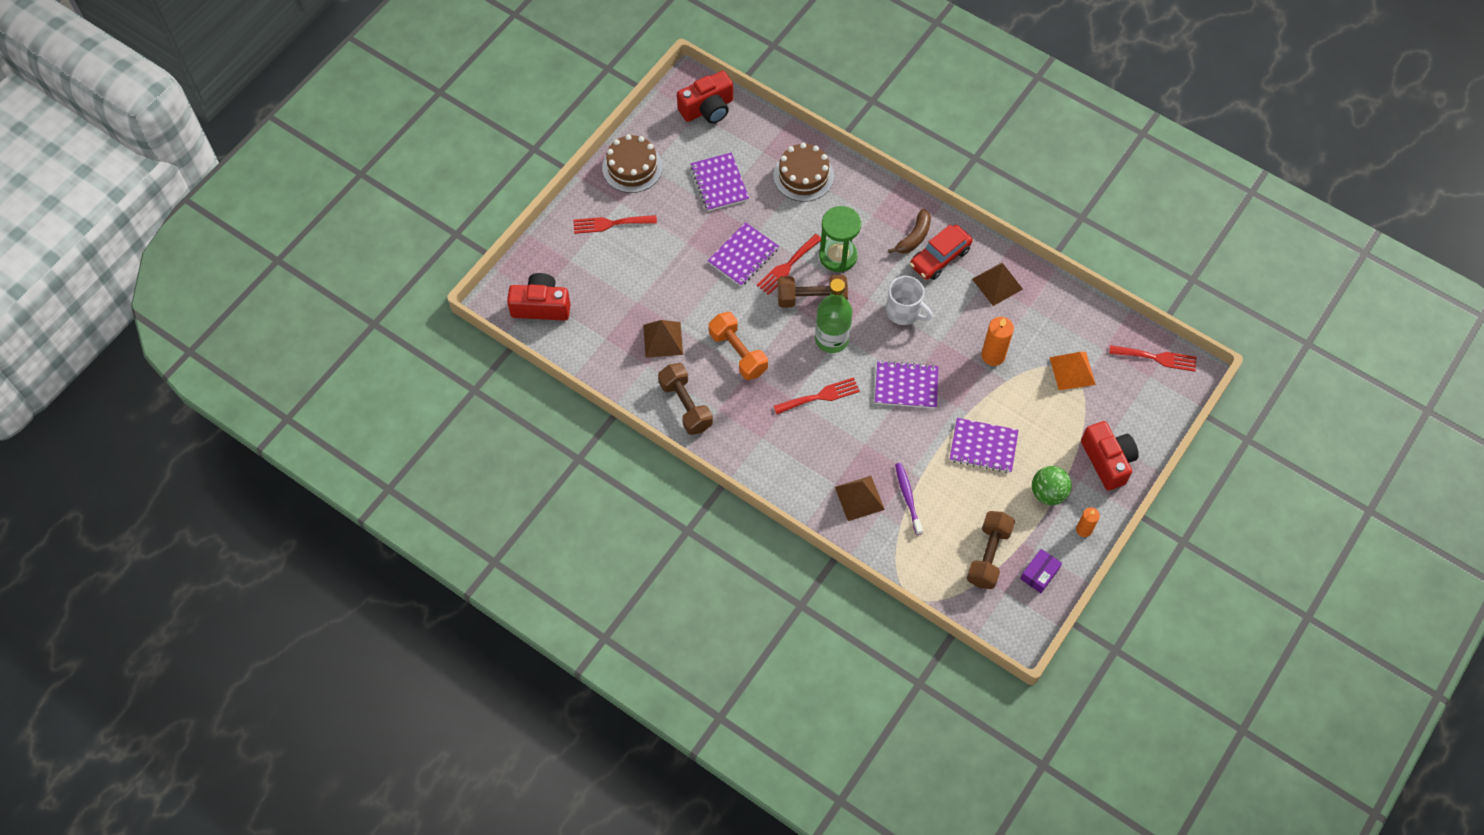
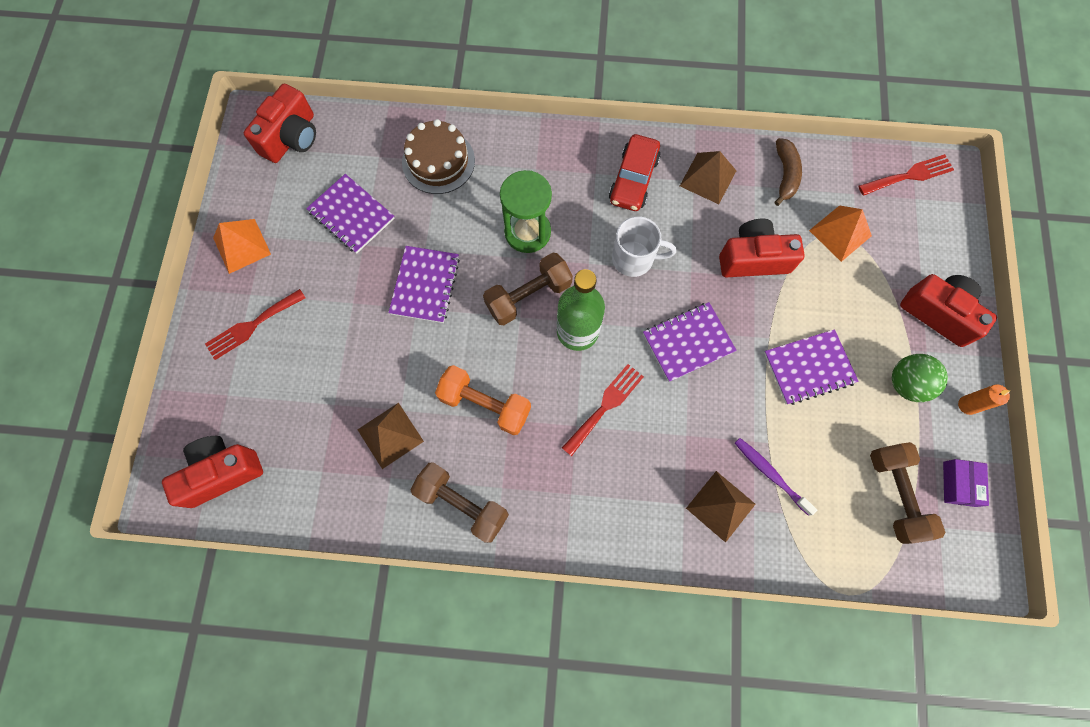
camera: 30 degrees left, 10 degrees up
brown cake [602,134,663,193] -> orange pyramid [213,219,271,274]
red fork [757,234,821,295] -> none
brown banana [888,209,931,254] -> brown banana moved to [774,138,802,206]
orange candle [981,317,1014,366] -> red camera [719,219,805,277]

